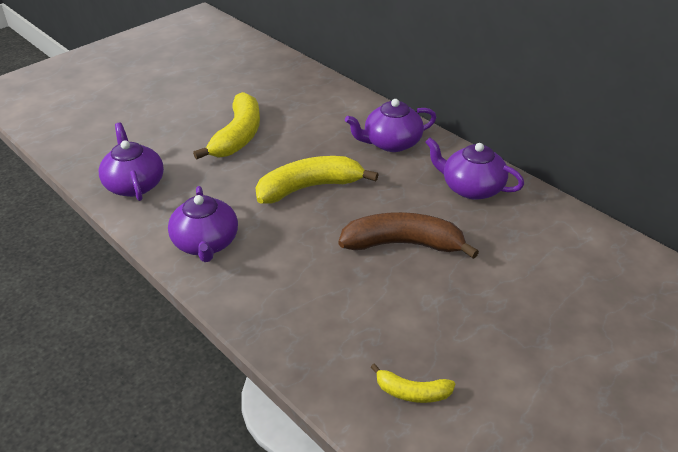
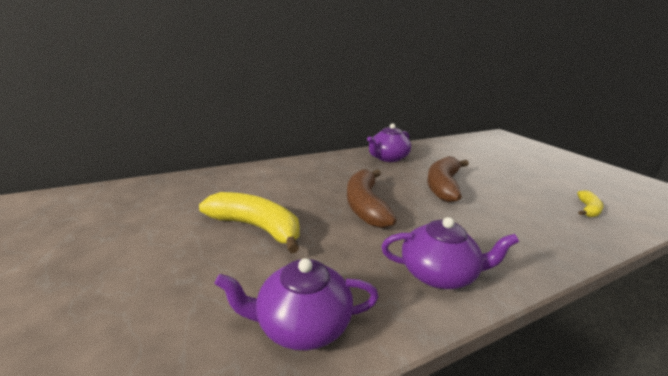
camera: 75 degrees left, 15 degrees down
yellow banana [255,156,379,204] -> brown banana [347,170,396,228]
purple teapot [345,99,436,152] -> none

